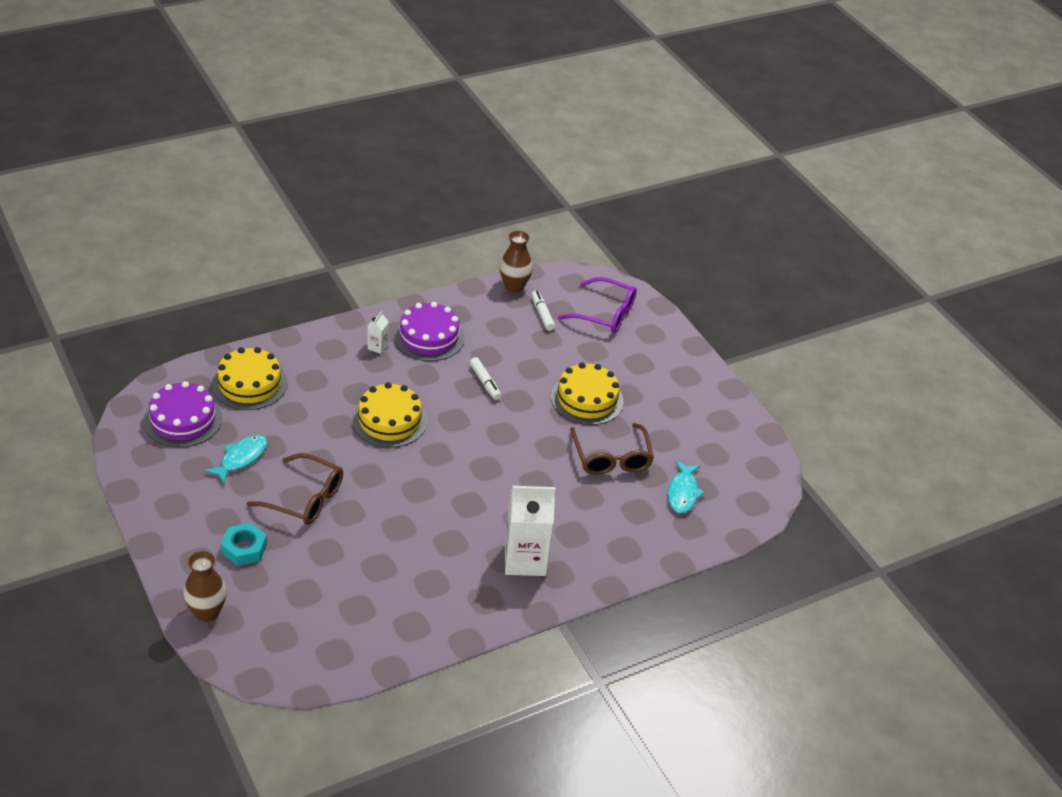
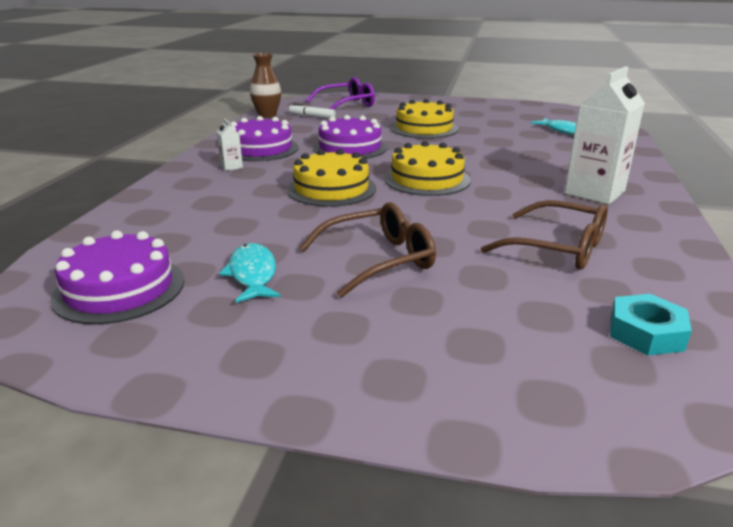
camera: 45 degrees left, 15 degrees down
brown vase [183,551,227,622] -> none
yellow cake [212,347,287,410] -> yellow cake moved to [384,141,471,196]
turquoise nut [221,523,267,566] -> turquoise nut moved to [610,294,692,355]
white marker [470,357,501,400] -> purple cake [313,115,387,159]
brown glasses [570,423,654,475] -> brown glasses moved to [481,200,608,270]

